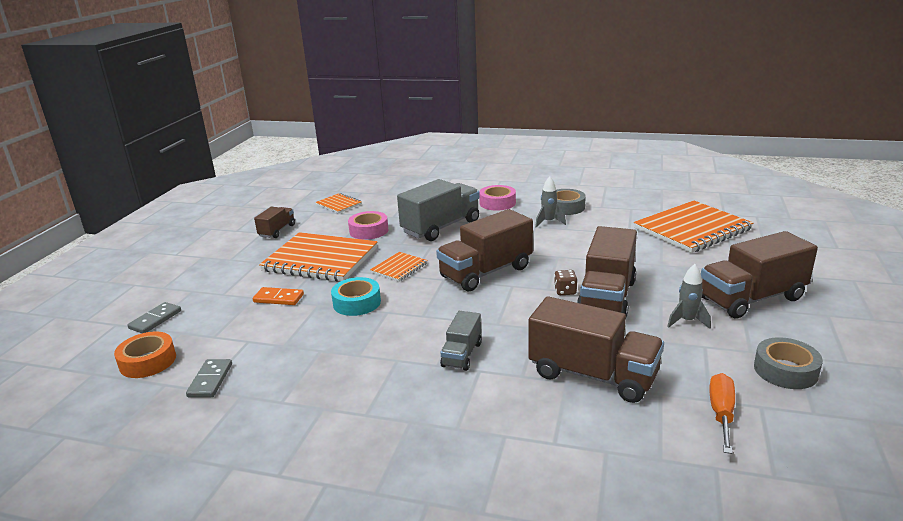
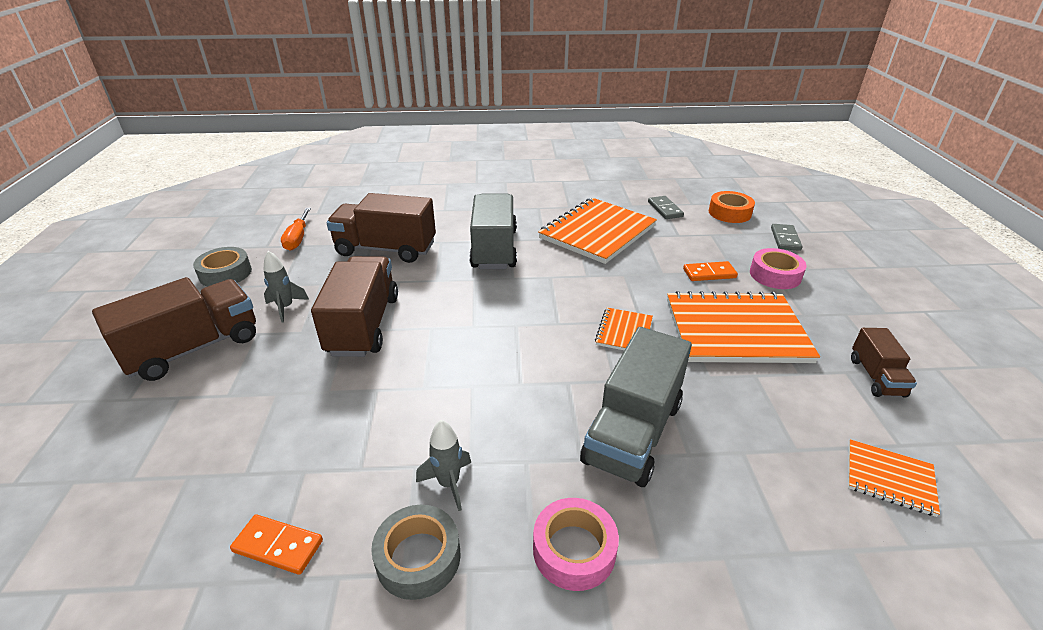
camera: 160 degrees right, 10 degrees up
turquoise tape [331,277,381,316] -> none
pink tape [348,211,388,240] -> pink tape moved to [750,248,806,289]
brown truck [436,209,533,291] -> none
grey truck [440,311,482,371] -> grey truck [469,193,517,269], size x1.88
brown dice [554,270,578,295] -> none
orange notebook [634,201,753,253] -> orange notebook moved to [538,198,657,264]
none -> orange domino [230,514,323,575]

